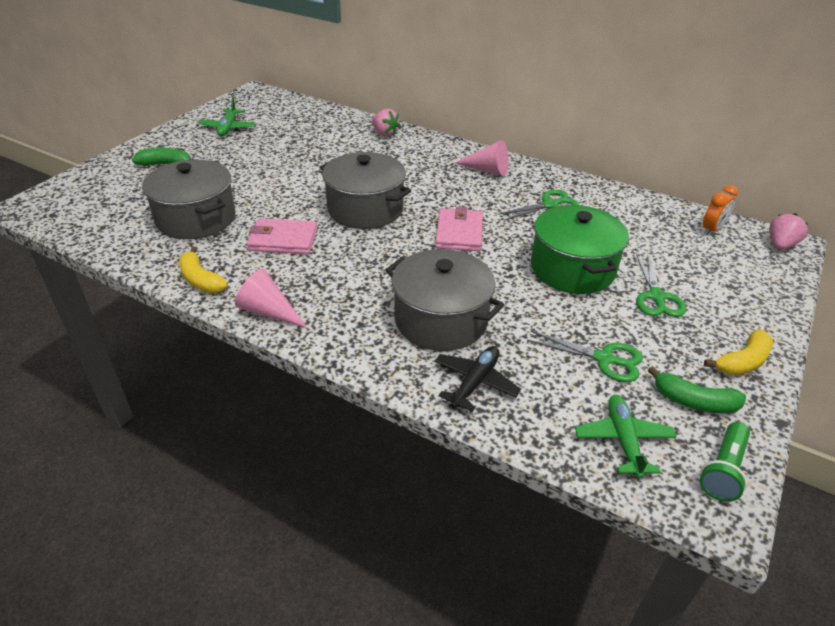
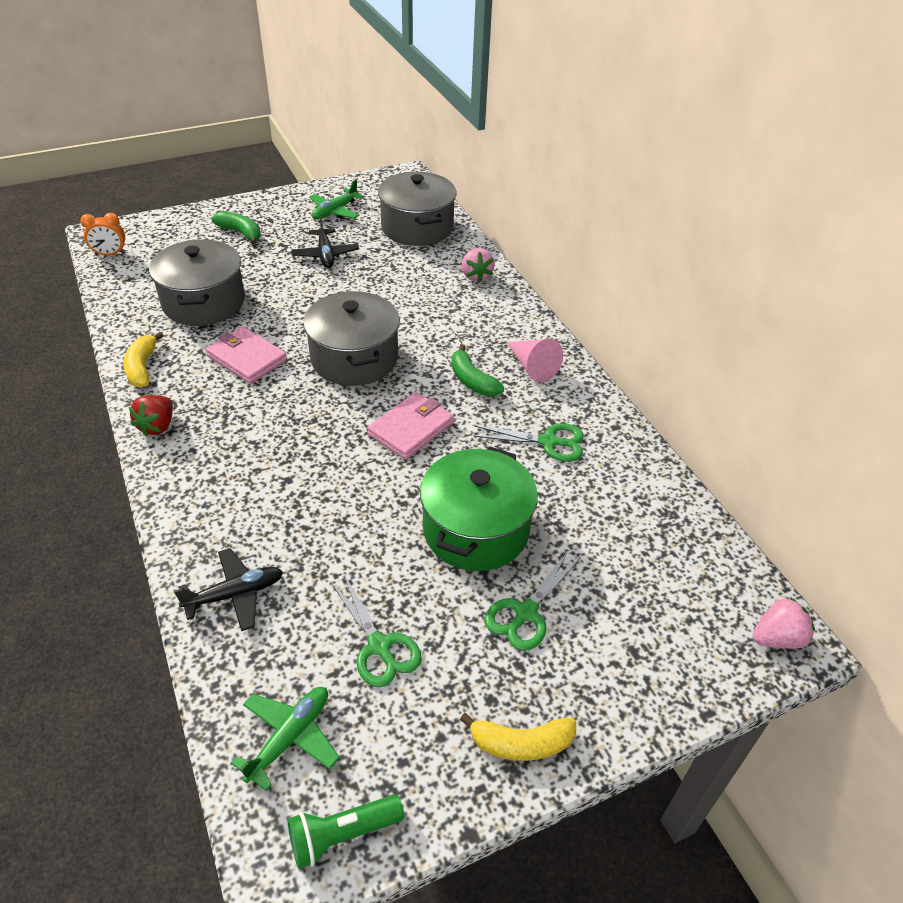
camera: 35 degrees right, 5 degrees up
pink cone [235,269,307,328] -> red strawberry [129,395,173,436]
grey pot [386,249,504,351] -> grey pot moved to [378,172,457,246]
green banana [648,366,746,413] -> green banana moved to [451,344,504,396]
orange clock [703,185,738,235] -> orange clock moved to [80,213,125,256]
none -> black plane [292,216,359,268]

